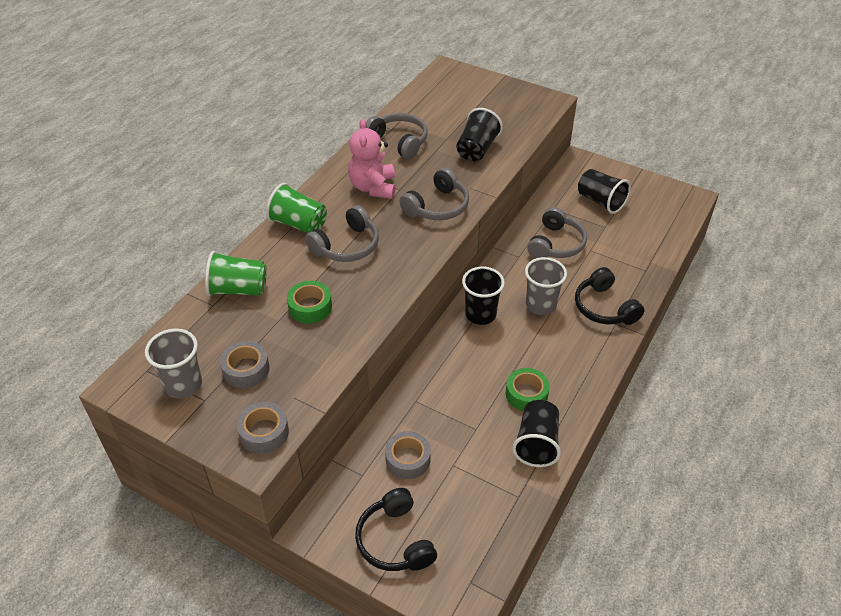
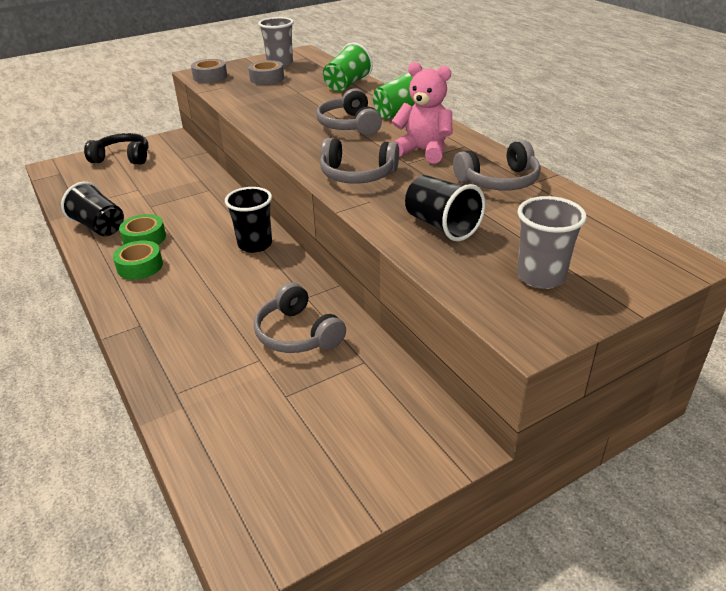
camera: 120 degrees right, 10 degrees down
green tape [287,281,332,324] -> green tape moved to [113,240,163,280]
grey tape [385,431,431,479] -> none
grey headphones [400,168,469,220] -> grey headphones turned 60 degrees counterclockwise [320,138,399,184]
grey cup [525,257,567,315] -> grey cup moved to [517,196,587,289]
black headphones [575,267,645,325] -> none
black cup [578,169,631,214] -> none

